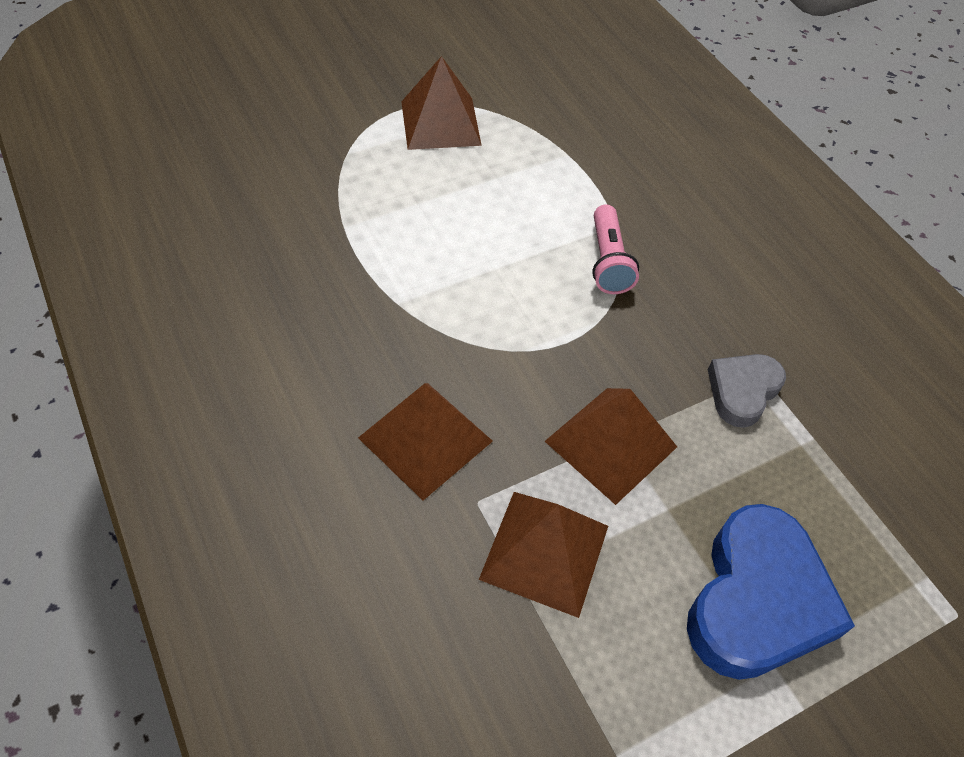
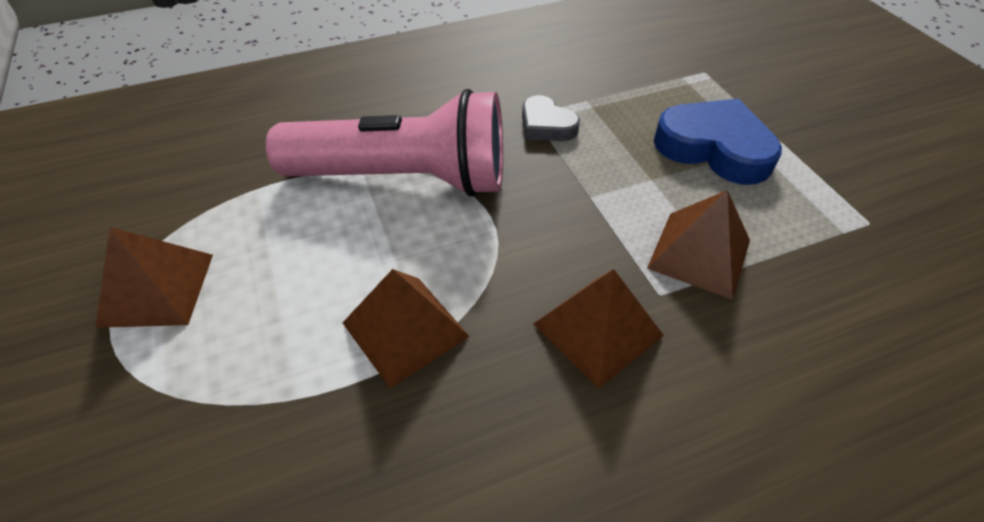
camera: 80 degrees left, 5 degrees down
brown pyramid [545,388,677,505] -> brown pyramid moved to [343,269,470,389]
pink flashlight [592,204,639,294] -> pink flashlight [266,89,503,197], size x2.41

